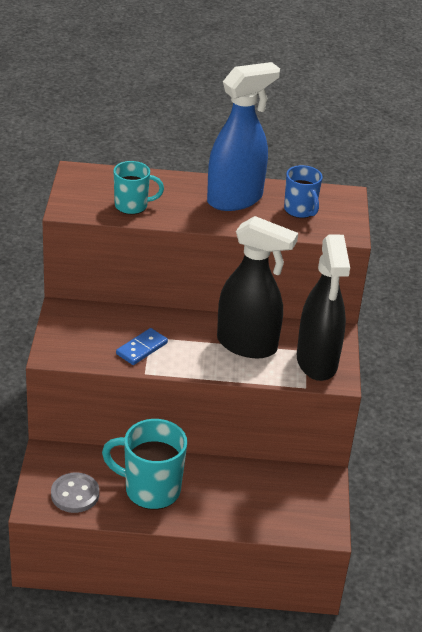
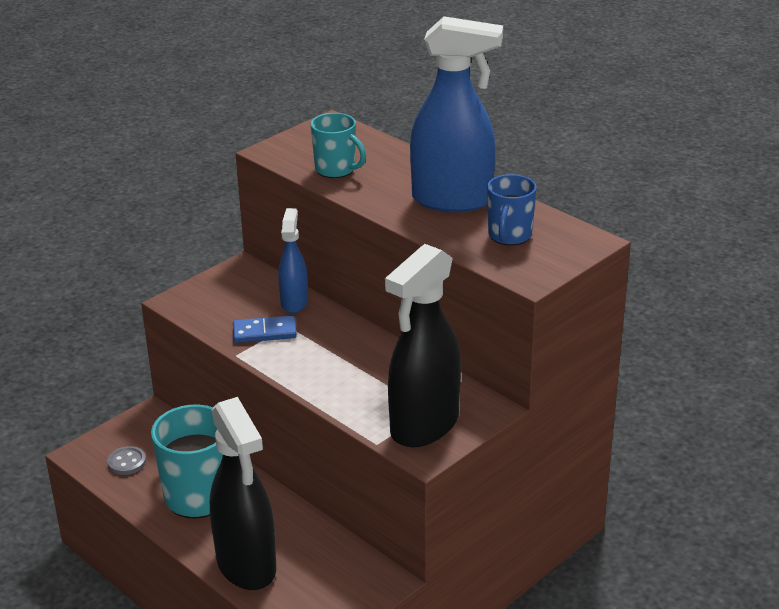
camera: 45 degrees right, 5 degrees down
grey button [51,473,99,513] -> grey button [107,446,146,475], size x0.66
black spray bottle [217,216,298,358] -> black spray bottle moved to [210,397,276,590]
none -> blue spray bottle [278,208,308,313]

